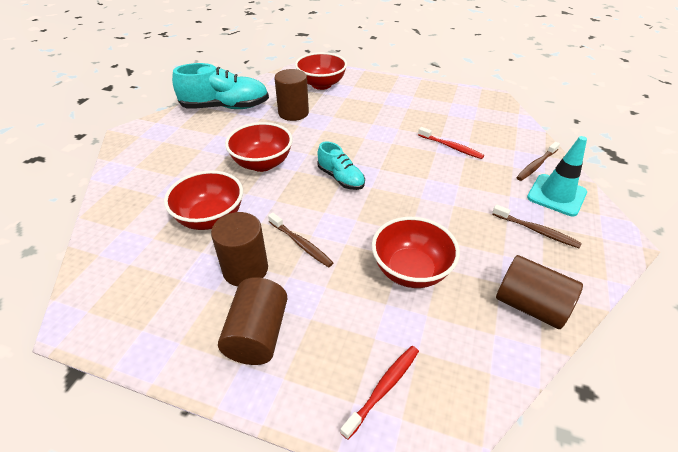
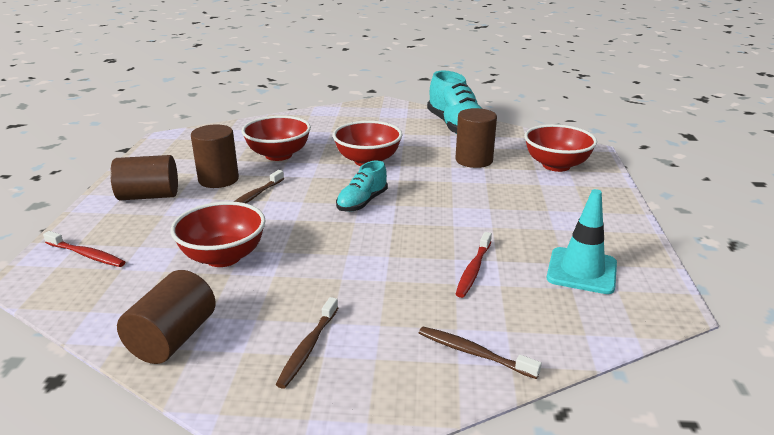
camera: 75 degrees right, 15 degrees down
turquoise traffic cone [527,136,587,216] -> turquoise traffic cone moved to [547,189,617,294]

